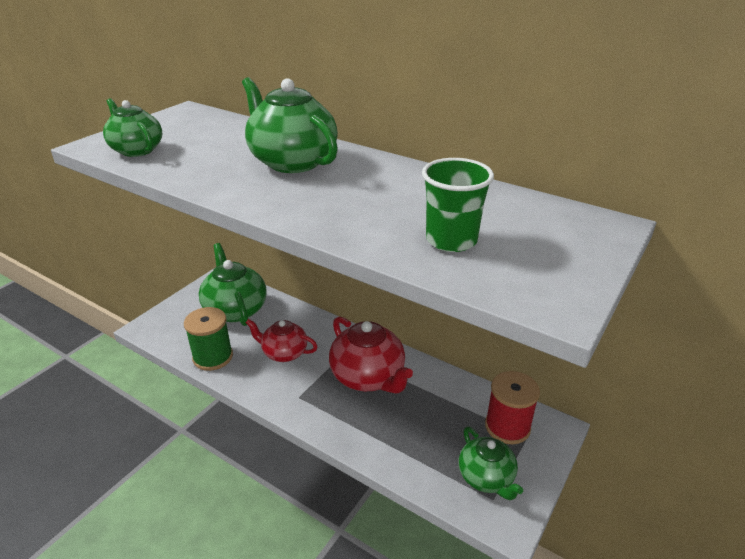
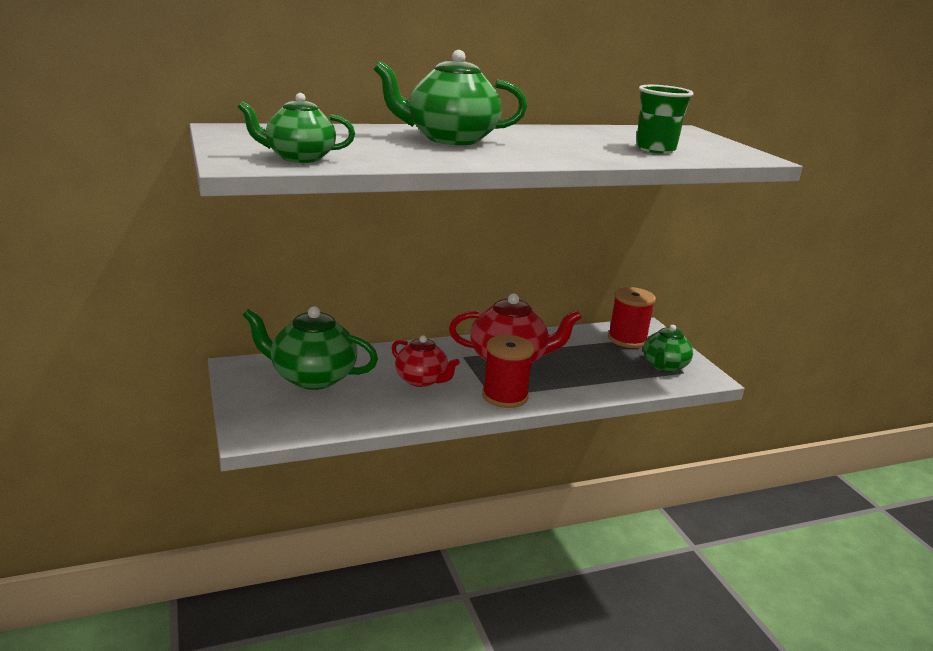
camera: 55 degrees left, 10 degrees down
green spool [184,307,233,371] -> none
red teapot [245,319,318,362] -> red teapot turned 105 degrees counterclockwise [392,335,460,387]
green teapot [459,427,523,500] -> green teapot turned 105 degrees clockwise [643,325,693,372]
none -> red spool [482,335,534,408]

